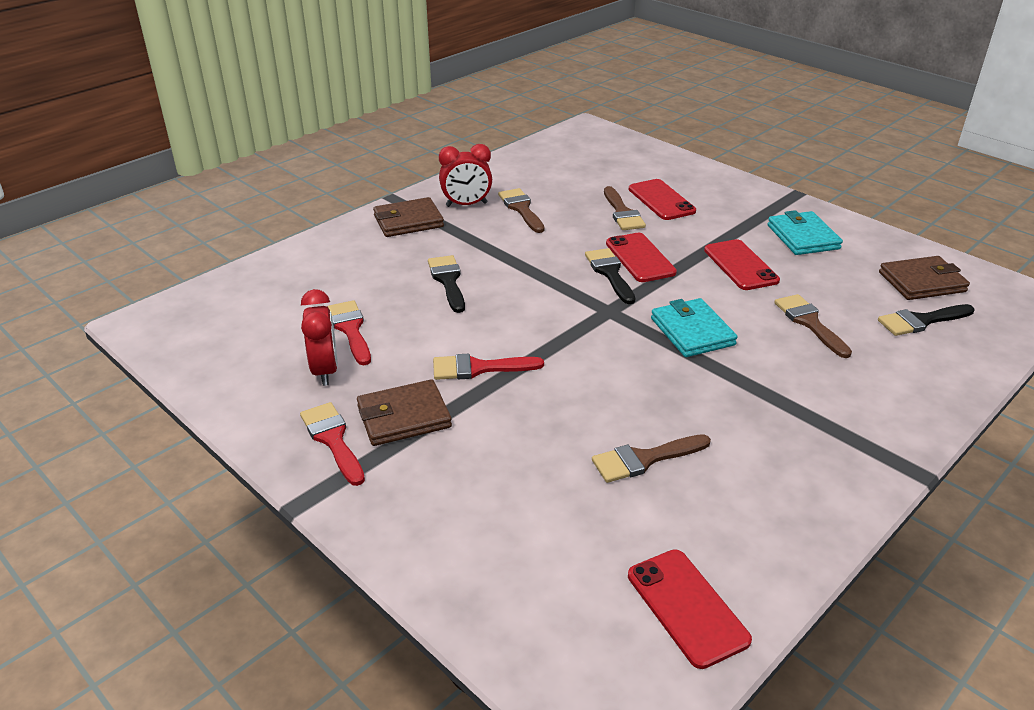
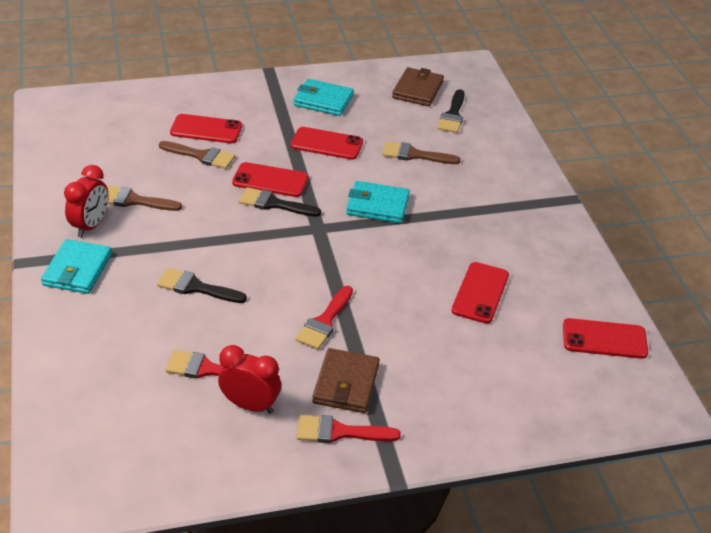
camera: 60 degrees left, 5 degrees up
brown wallet [373,197,444,237] -> turquoise wallet [41,239,112,294]
brown brush [592,434,711,483] -> red phone [452,262,509,324]

